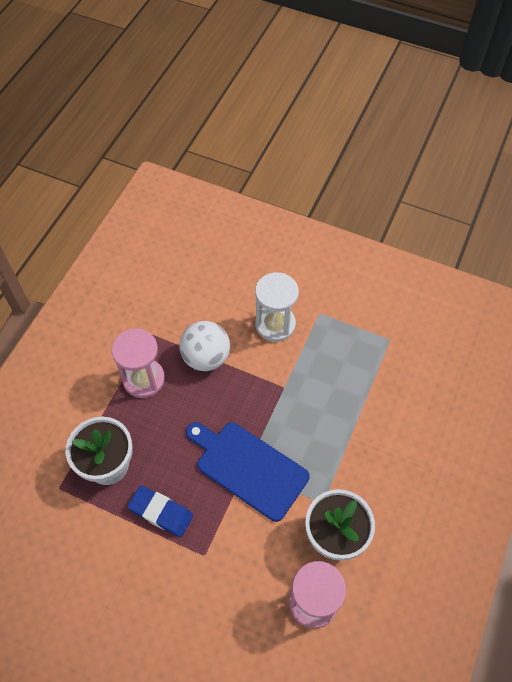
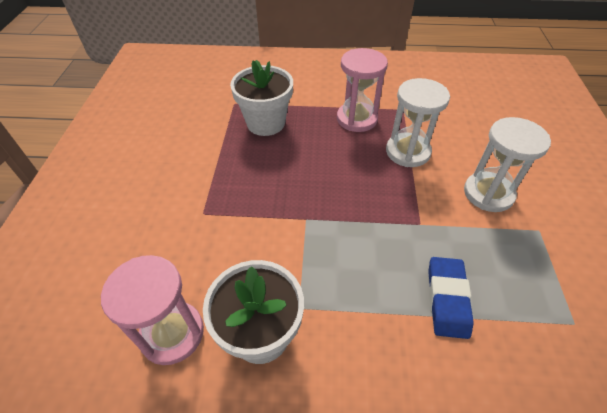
camera: 70 degrees right, 10 degrees down
blue eraser [127,485,193,537] -> blue eraser moved to [428,257,474,339]
white ball [179,321,230,371] -> white hourglass [386,78,450,167]
blue cutting board [186,422,310,522] -> none

